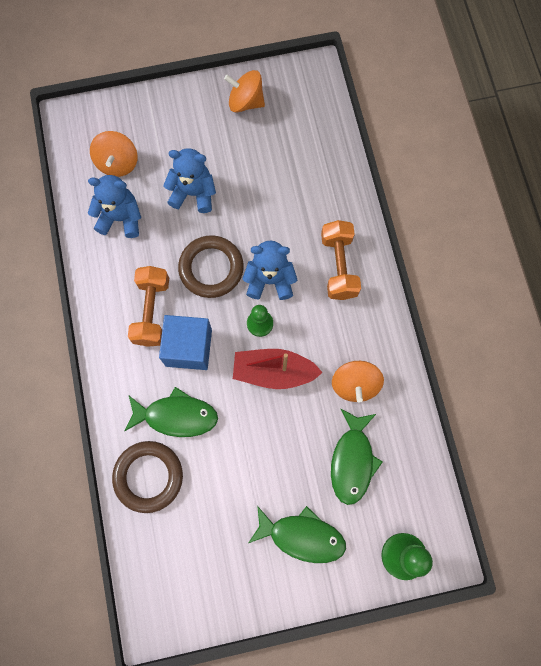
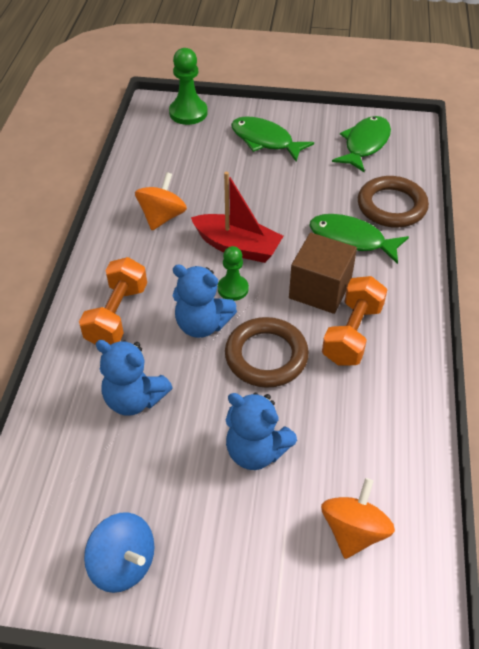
camera: 160 degrees left, 25 degrees down
blue teddy bear [88,175,141,238] -> blue teddy bear moved to [95,340,173,416]
blue cube [159,315,212,370] -> brown cube [289,233,357,314]
orange spinning top [224,70,265,112] -> blue spinning top [84,512,155,593]
green fish [331,408,383,505] -> green fish moved to [332,116,391,173]

